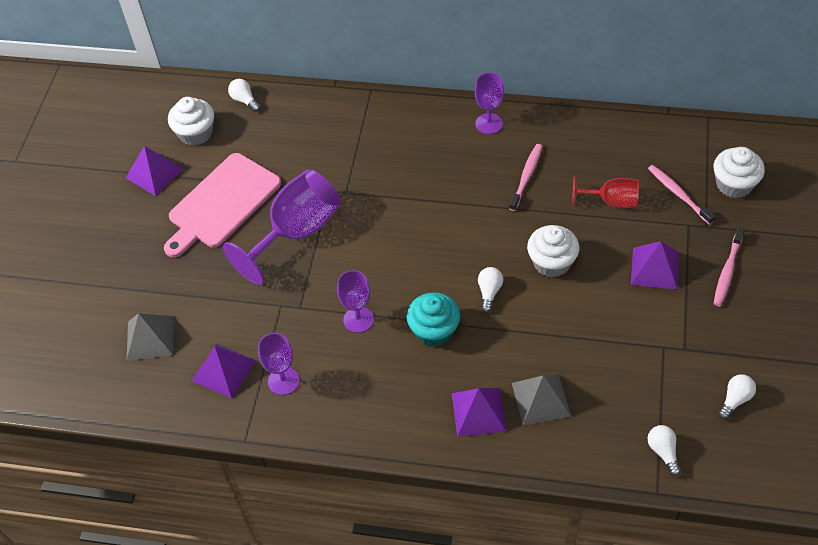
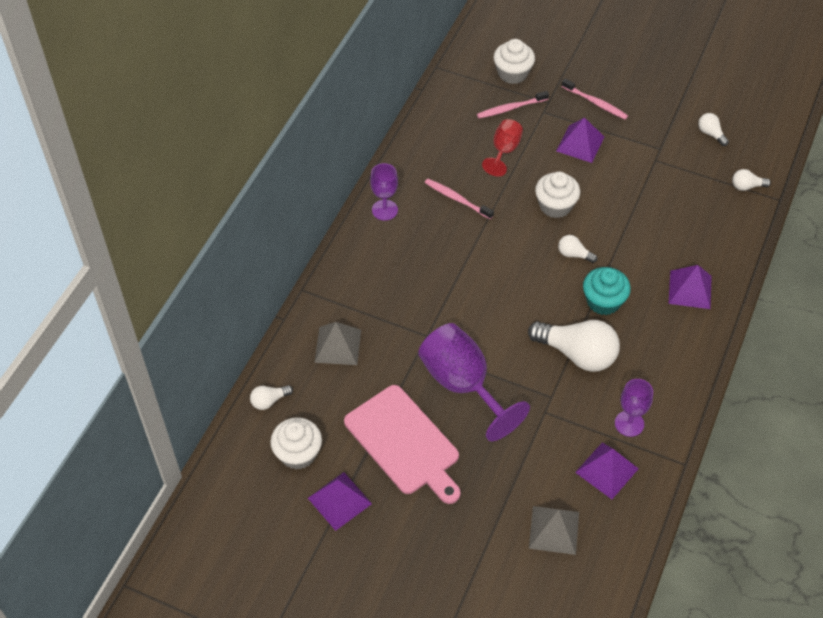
camera: 80 degrees left, 0 degrees up
purple goblet [337,270,374,333] -> white light bulb [528,320,620,372]
grey pyramid [512,374,571,426] -> grey pyramid moved to [314,322,361,365]

